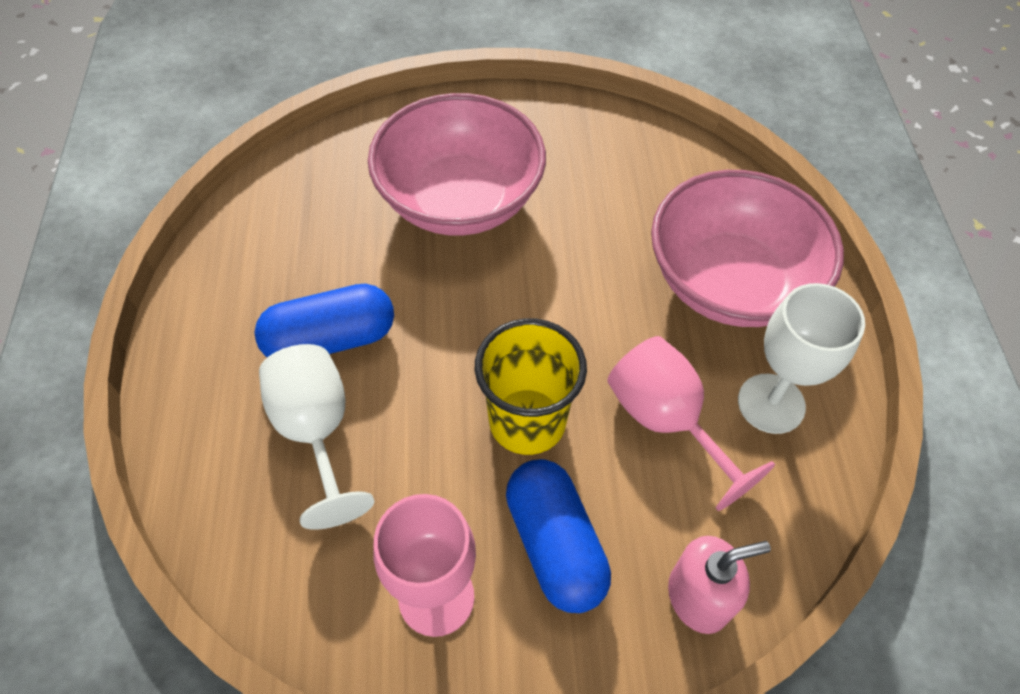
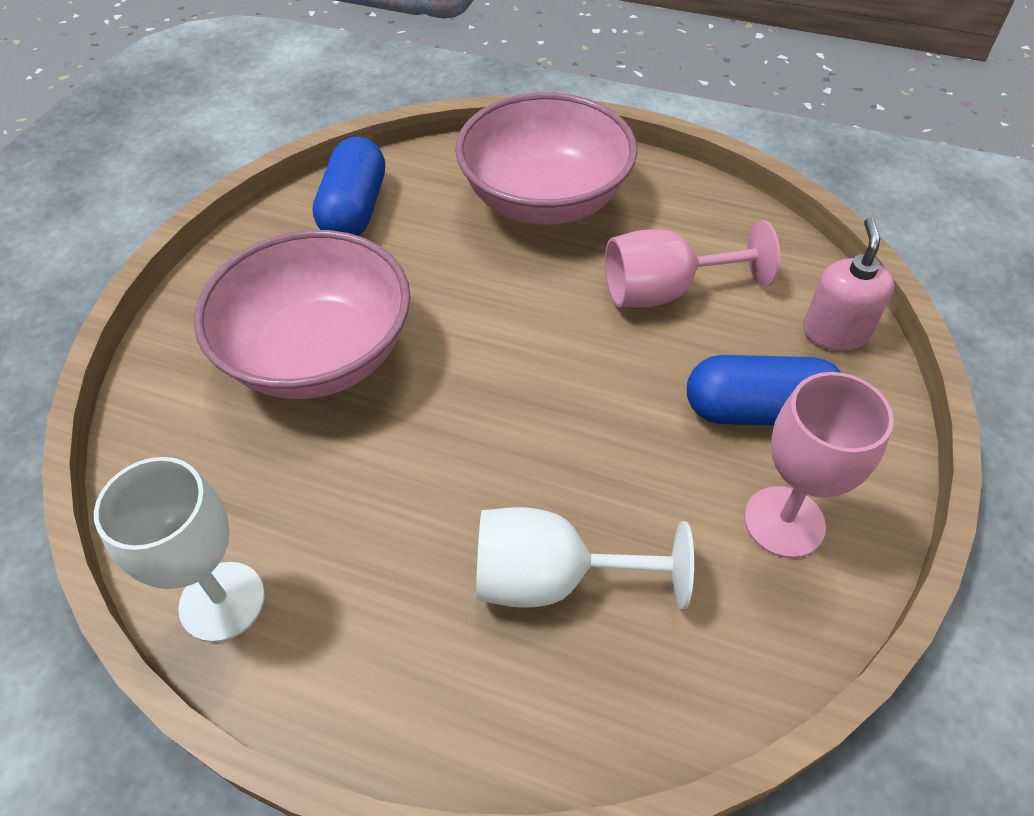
camera: 65 degrees left, 5 degrees down
blue capsule [254,284,394,357] -> blue capsule moved to [313,137,385,236]
yellow cup [475,318,587,455] -> none
white goblet [738,283,865,434] -> white goblet moved to [94,457,265,642]

